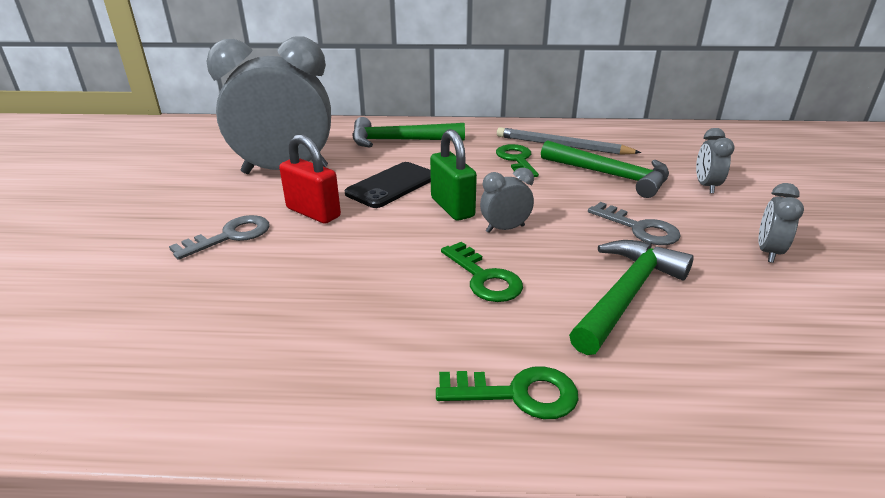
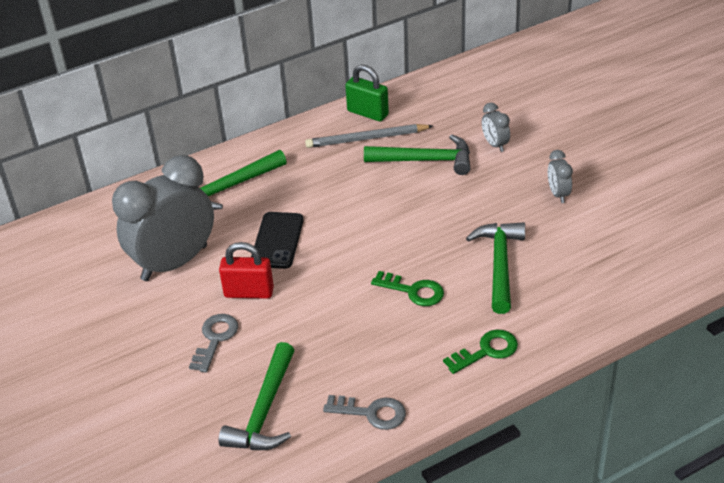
camera: 30 degrees left, 10 degrees up
green padlock [430,129,477,221] -> green padlock moved to [345,65,389,121]
grey clock [480,168,534,233] -> none
green key [496,144,539,177] -> none
grey key [588,202,681,245] -> grey key moved to [323,395,406,430]
none -> green hammer [219,342,295,450]

